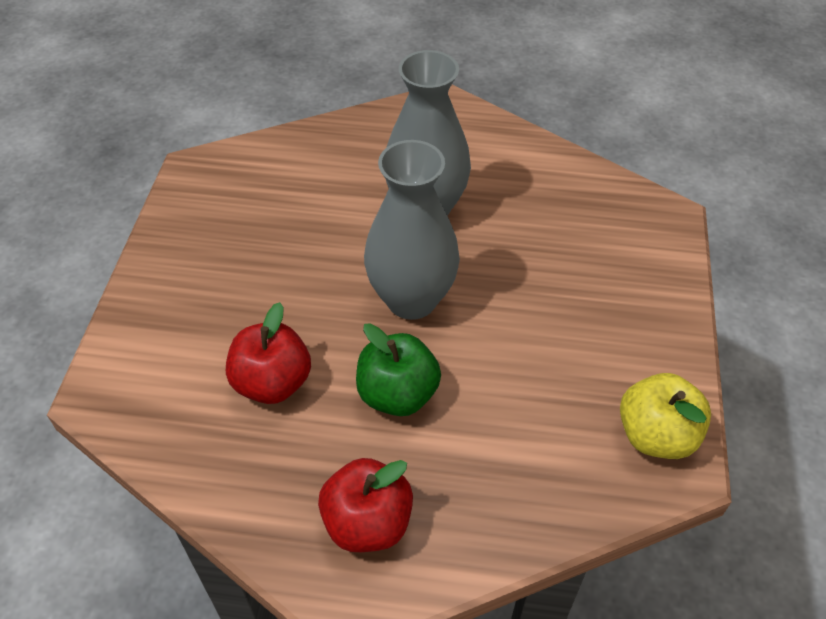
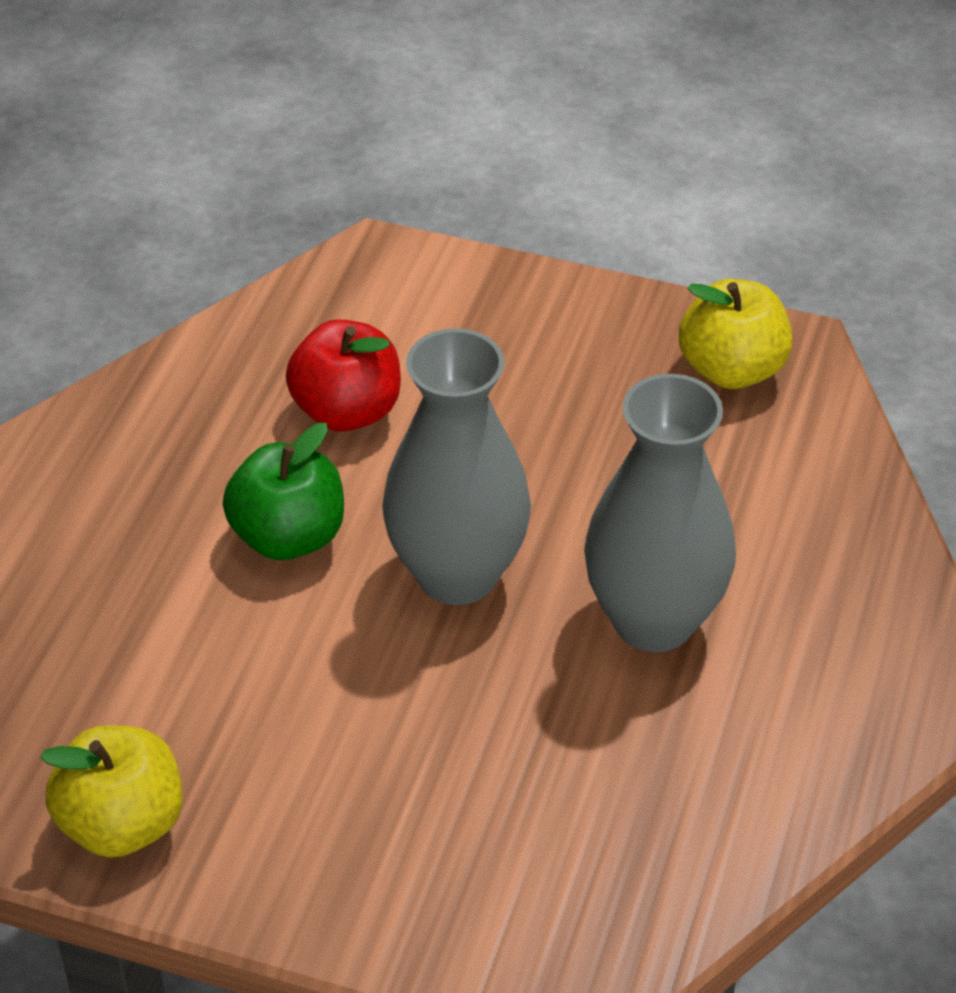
camera: 100 degrees right, 5 degrees down
red apple [318,458,413,552] -> none
none -> yellow apple [679,279,793,389]

